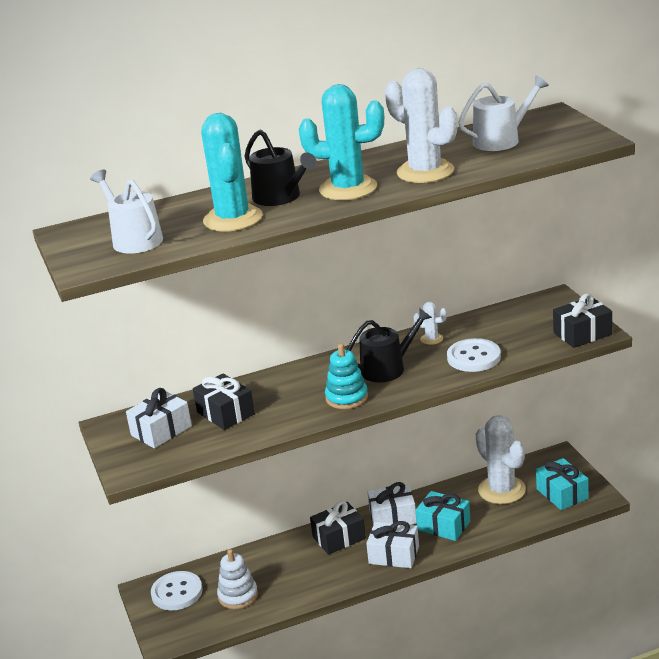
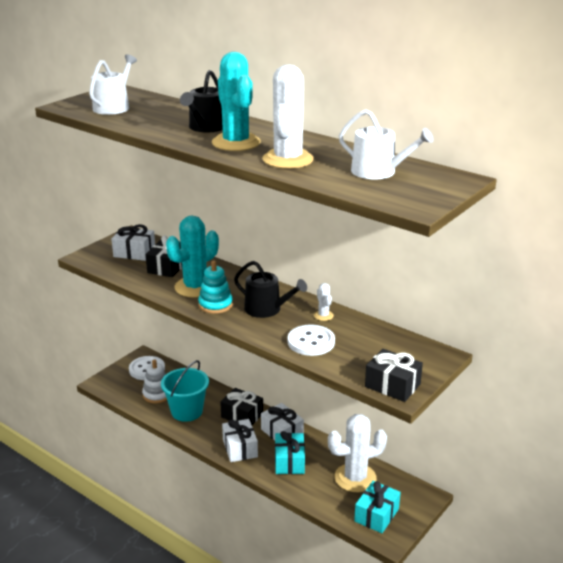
camera: 55 degrees right, 0 degrees up
turquoise cactus [201,113,263,232] -> turquoise cactus moved to [166,216,219,298]
white cactus [476,415,526,504] -> white cactus turned 45 degrees clockwise [328,414,387,492]
none -> turquoise bucket [161,360,209,422]

